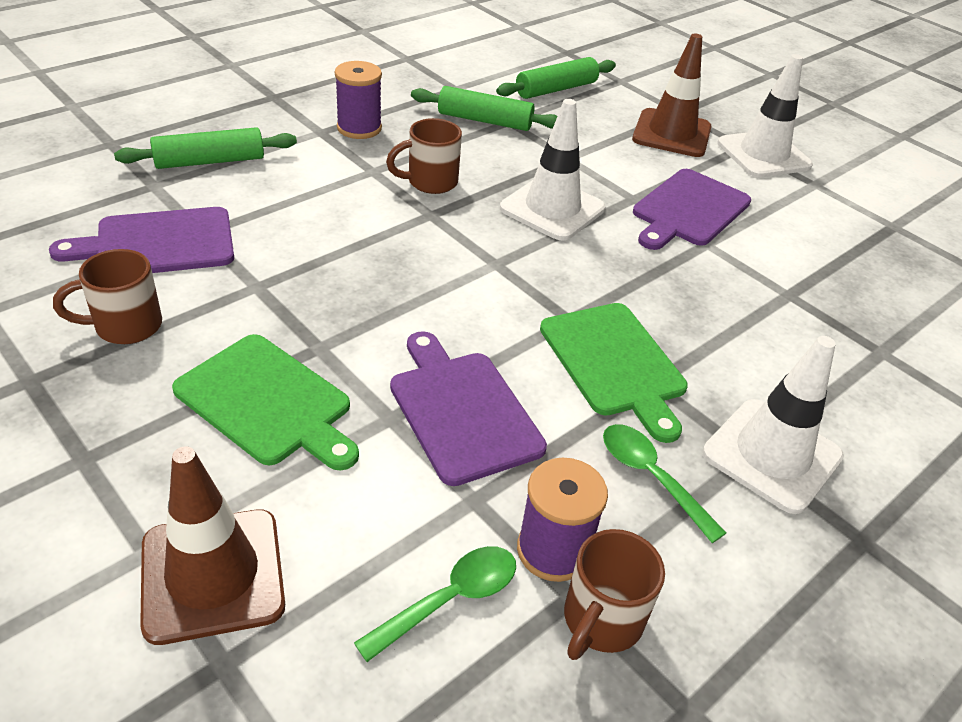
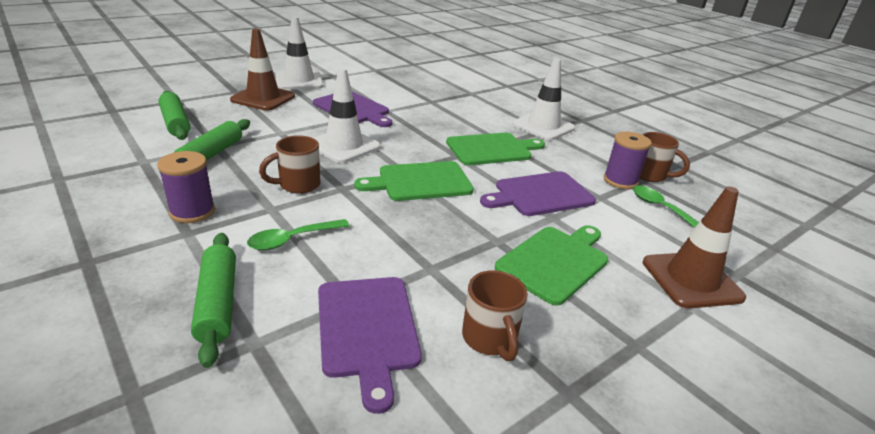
camera: 85 degrees left, 10 degrees down
brown mug [386,118,462,194] -> brown mug turned 75 degrees clockwise [259,135,320,194]
green spoon [603,424,726,543] -> green spoon moved to [247,219,350,250]
none -> green cutting board [354,161,474,201]

